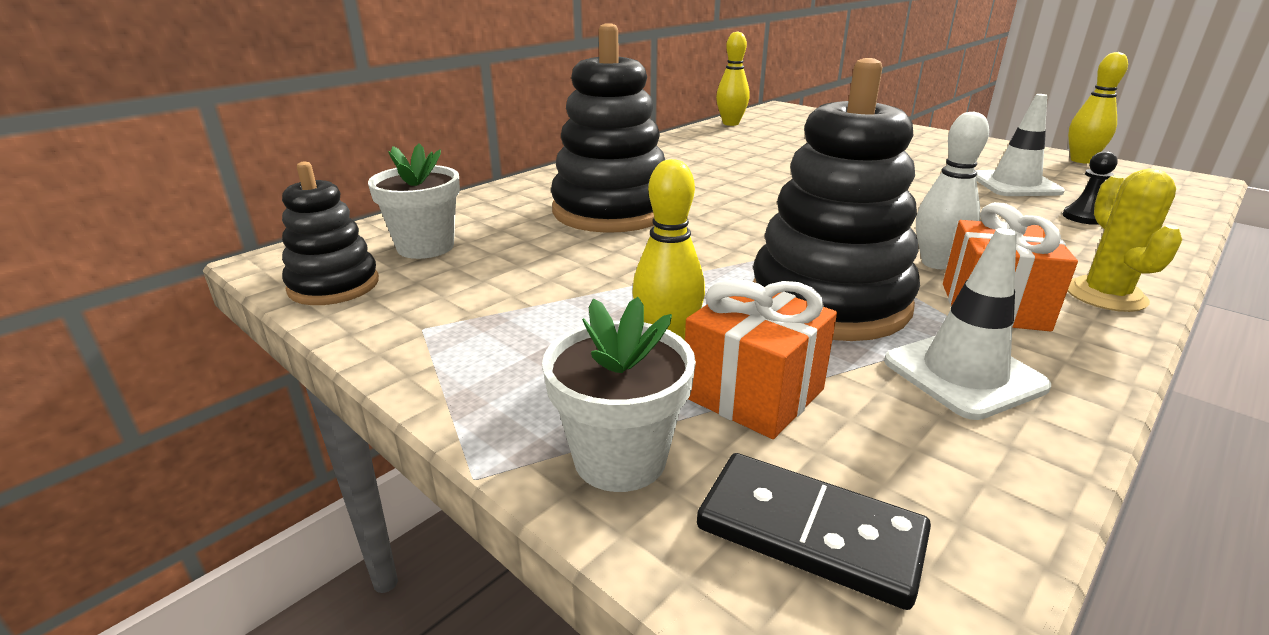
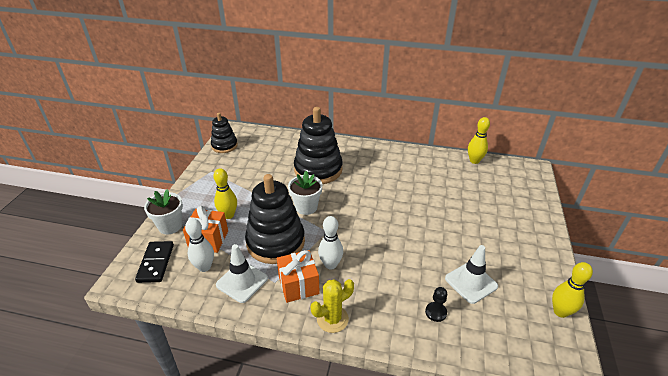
camera: 60 degrees right, 10 degrees up
white flower pot [368,143,460,259] -> white flower pot moved to [288,171,323,215]
none -> white bowling pin [185,218,214,272]

